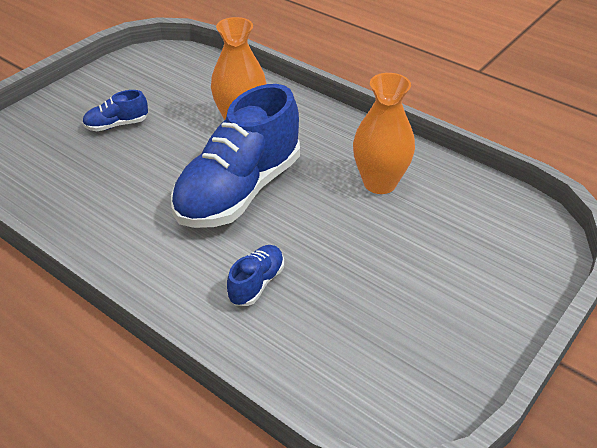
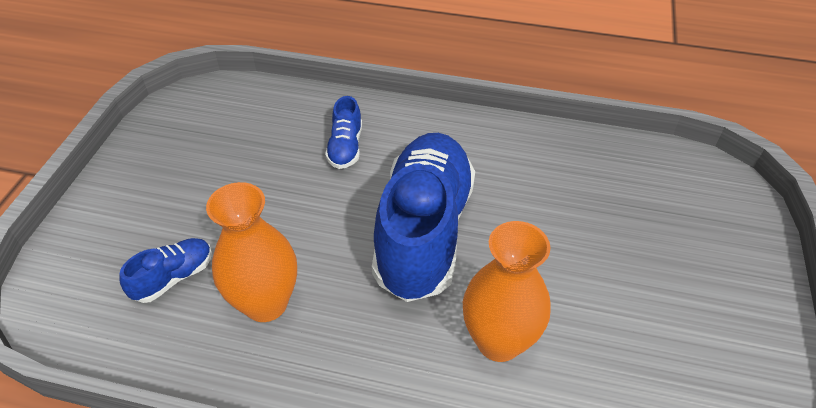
camera: 155 degrees right, 5 degrees up
blue shoe [82,90,148,131] -> blue shoe moved to [120,238,212,303]

